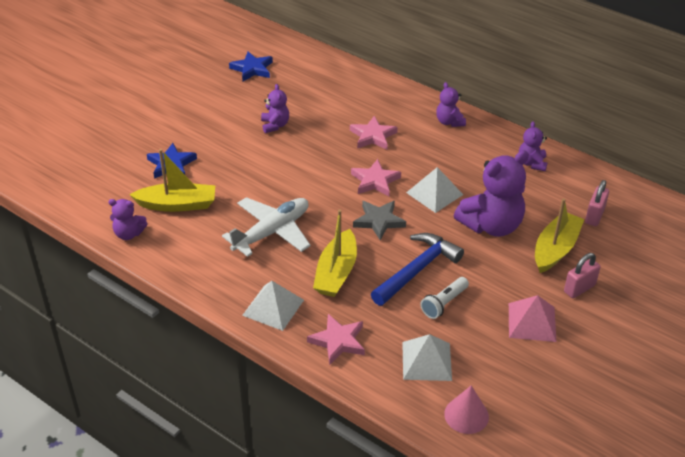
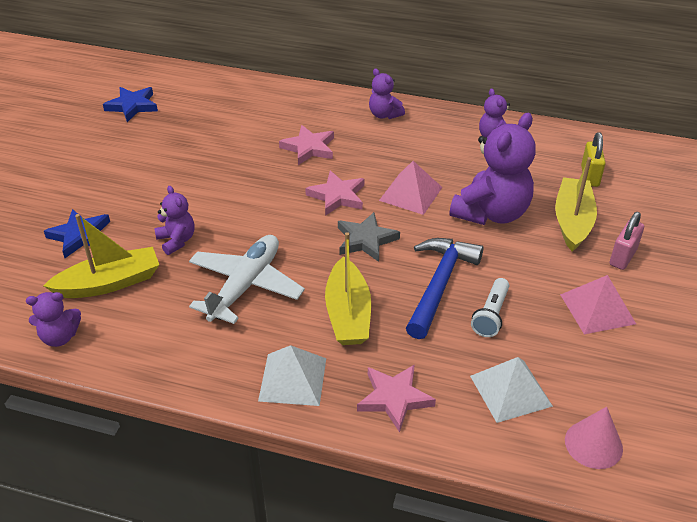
camera: 20 degrees left, 0 degrees up
purple teddy bear [261,84,289,133] -> purple teddy bear moved to [154,186,194,255]
white pyramid [406,167,463,213] -> pink pyramid [379,161,442,215]
pink padlock [585,180,609,226] -> yellow padlock [581,132,606,187]

